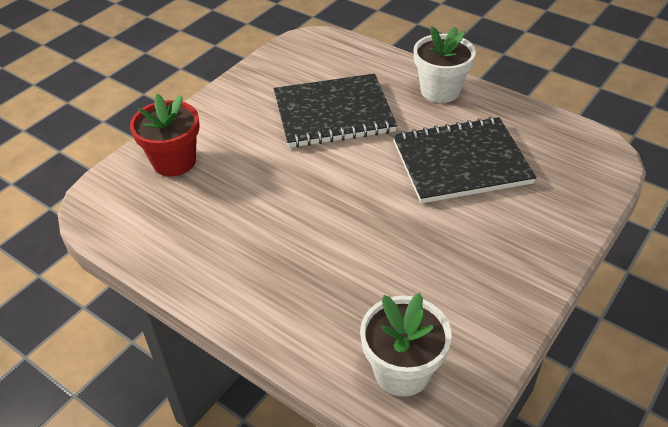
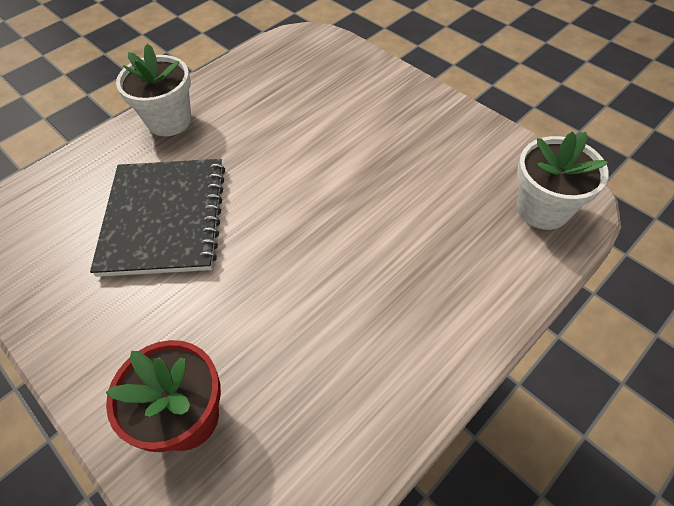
camera: 80 degrees left, 10 degrees up
black notebook [393,117,536,203] -> none

